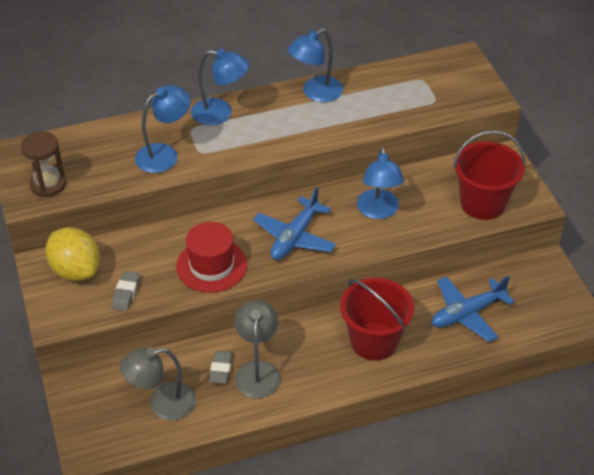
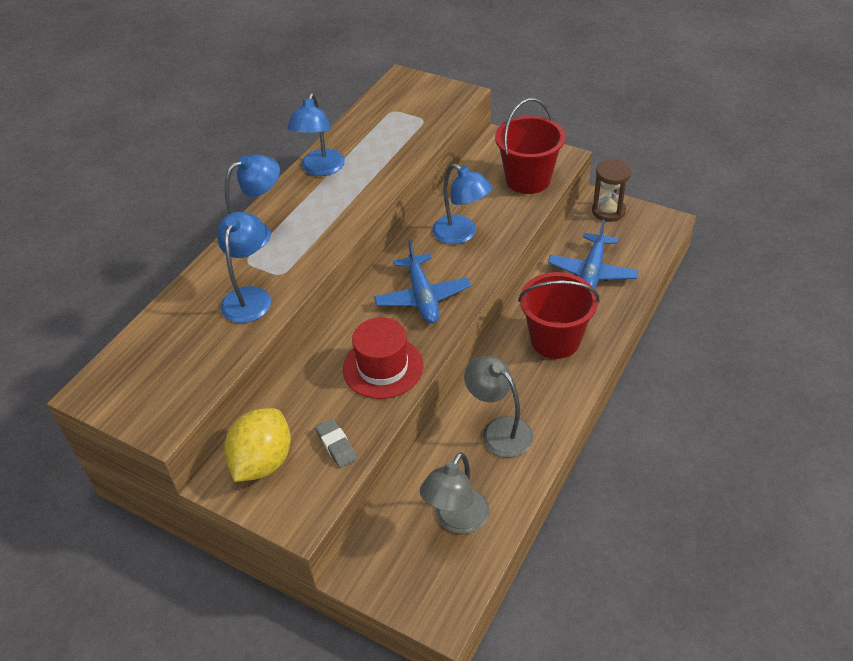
camera: 40 degrees left, 0 degrees up
brown hourglass [21,131,66,197] -> brown hourglass moved to [592,159,631,222]
yellow lemon [45,227,100,281] -> yellow lemon turned 75 degrees counterclockwise [224,408,291,482]
grey eraser [209,350,233,384] -> none

